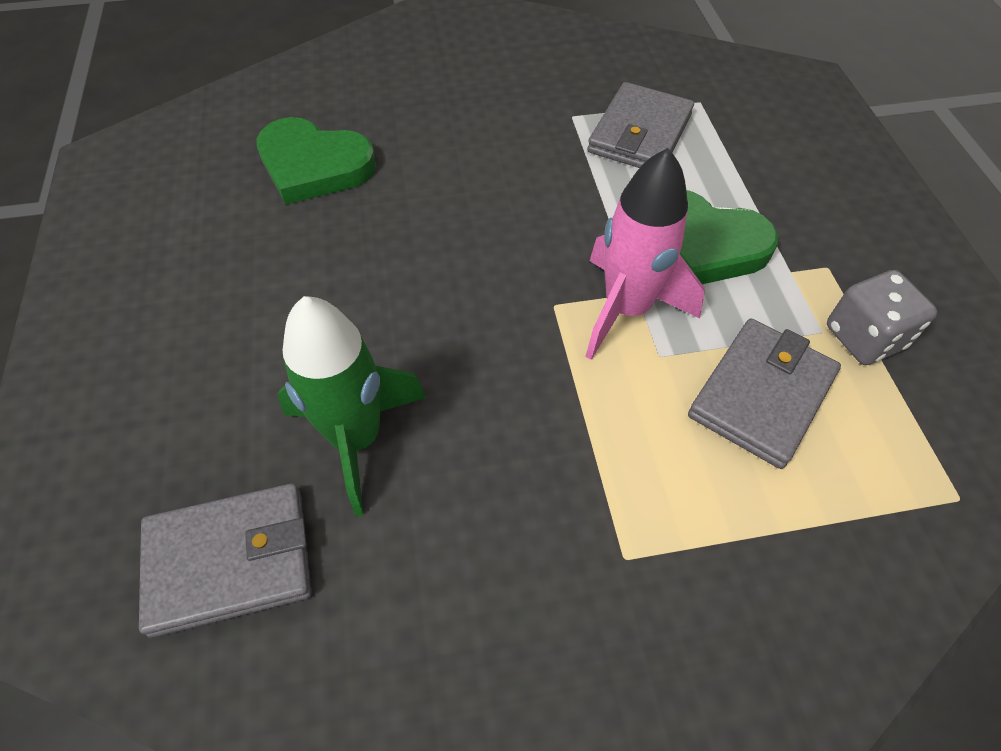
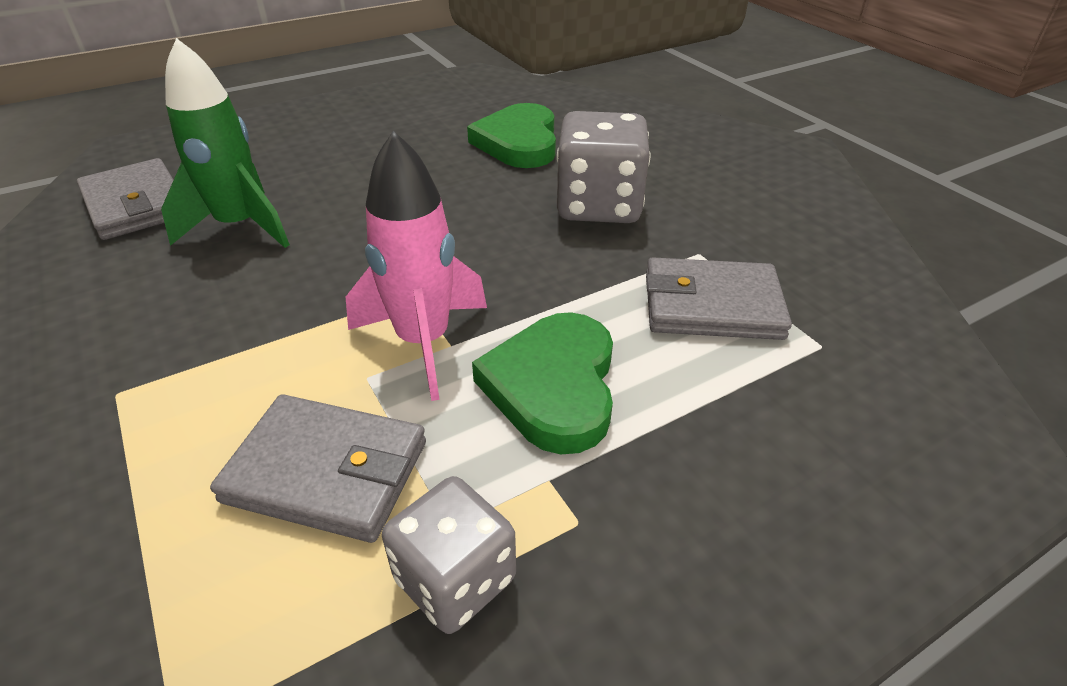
camera: 70 degrees right, 15 degrees down
none -> grey dice [557,111,650,223]

